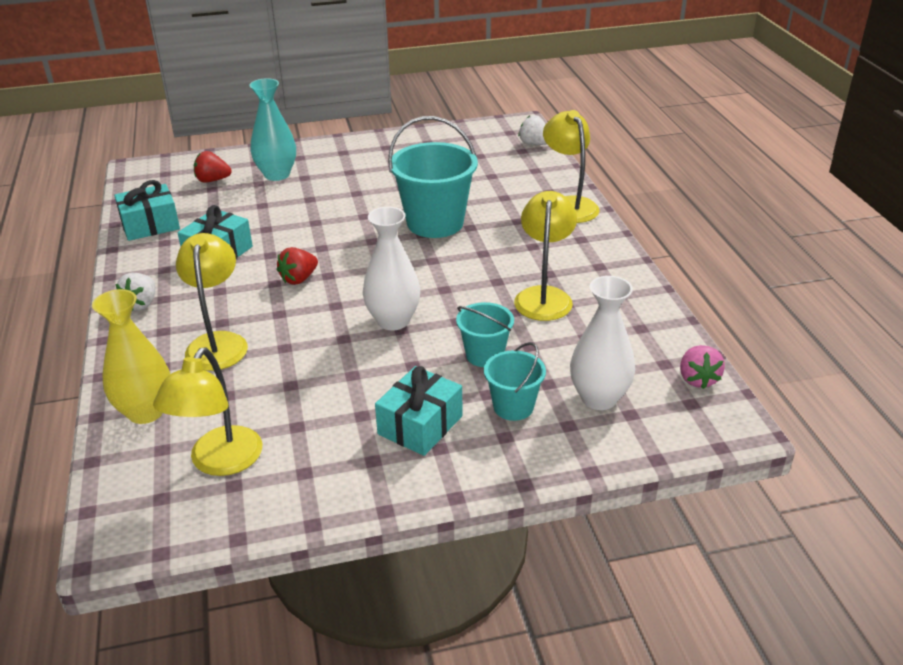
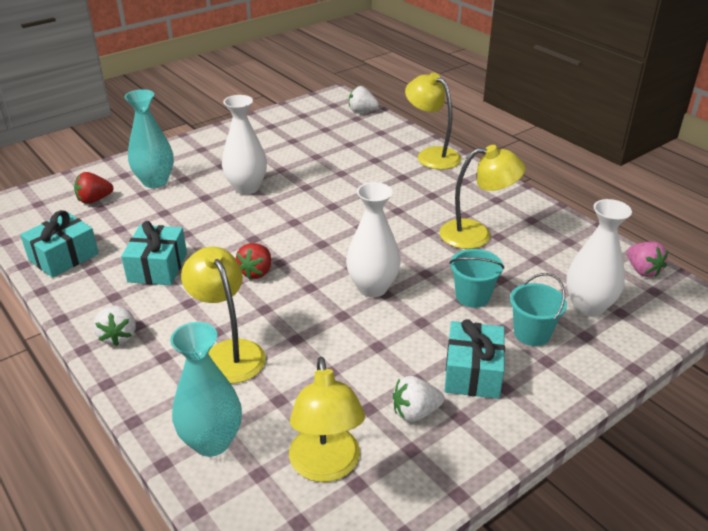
camera: 25 degrees left, 0 degrees up
yellow vase [92,289,170,424] -> turquoise vase [170,322,242,457]
turquoise bucket [388,116,478,238] -> none
yellow lamp [514,191,577,321] -> yellow lamp turned 105 degrees clockwise [440,145,526,249]
none -> white vase [222,95,267,195]
none -> white strawberry [393,376,444,422]

